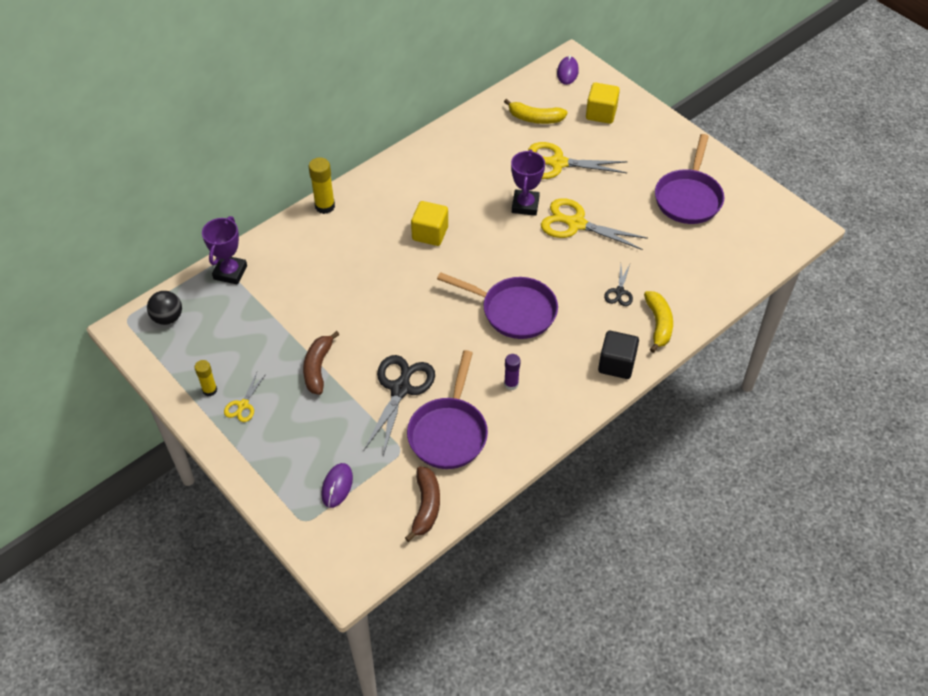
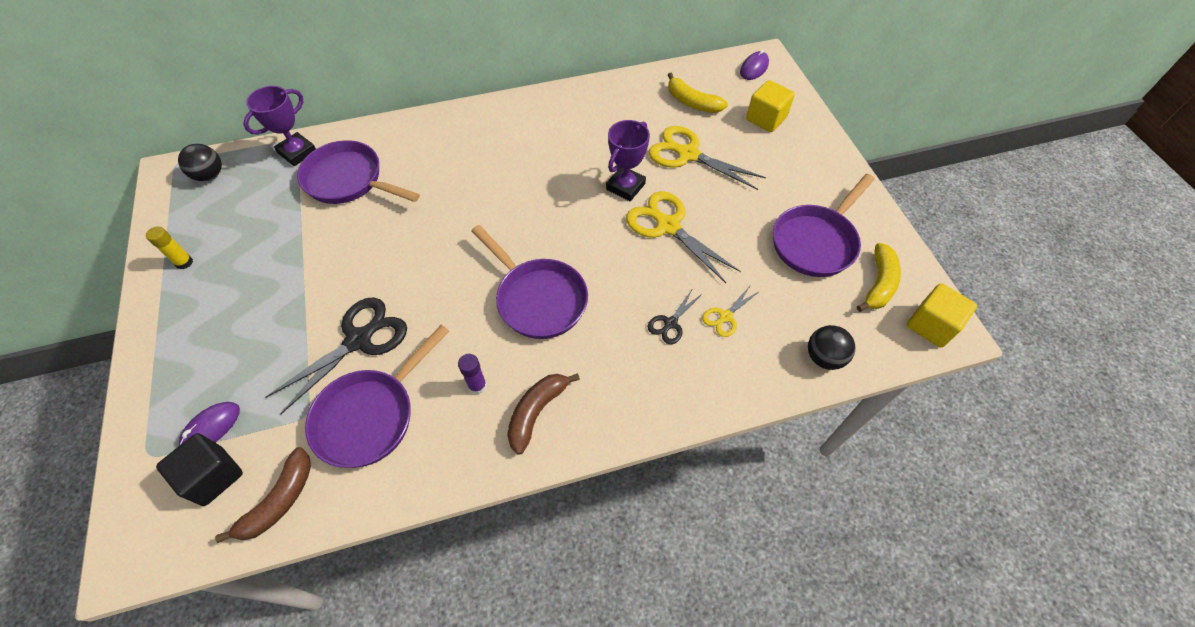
camera: 25 degrees right, 5 degrees up
yellow scissors [224,372,266,422] -> yellow scissors moved to [702,286,760,337]
brown banana [303,331,340,395] -> brown banana moved to [507,373,580,455]
yellow glue stick [309,157,335,214] -> none
yellow cube [411,201,448,246] -> yellow cube moved to [907,284,977,348]
black cube [598,331,639,379] -> black cube moved to [156,433,243,506]
yellow banana [644,291,673,353] -> yellow banana moved to [857,243,901,312]
none -> purple pan [297,140,420,204]
none -> black ball [808,325,855,370]

